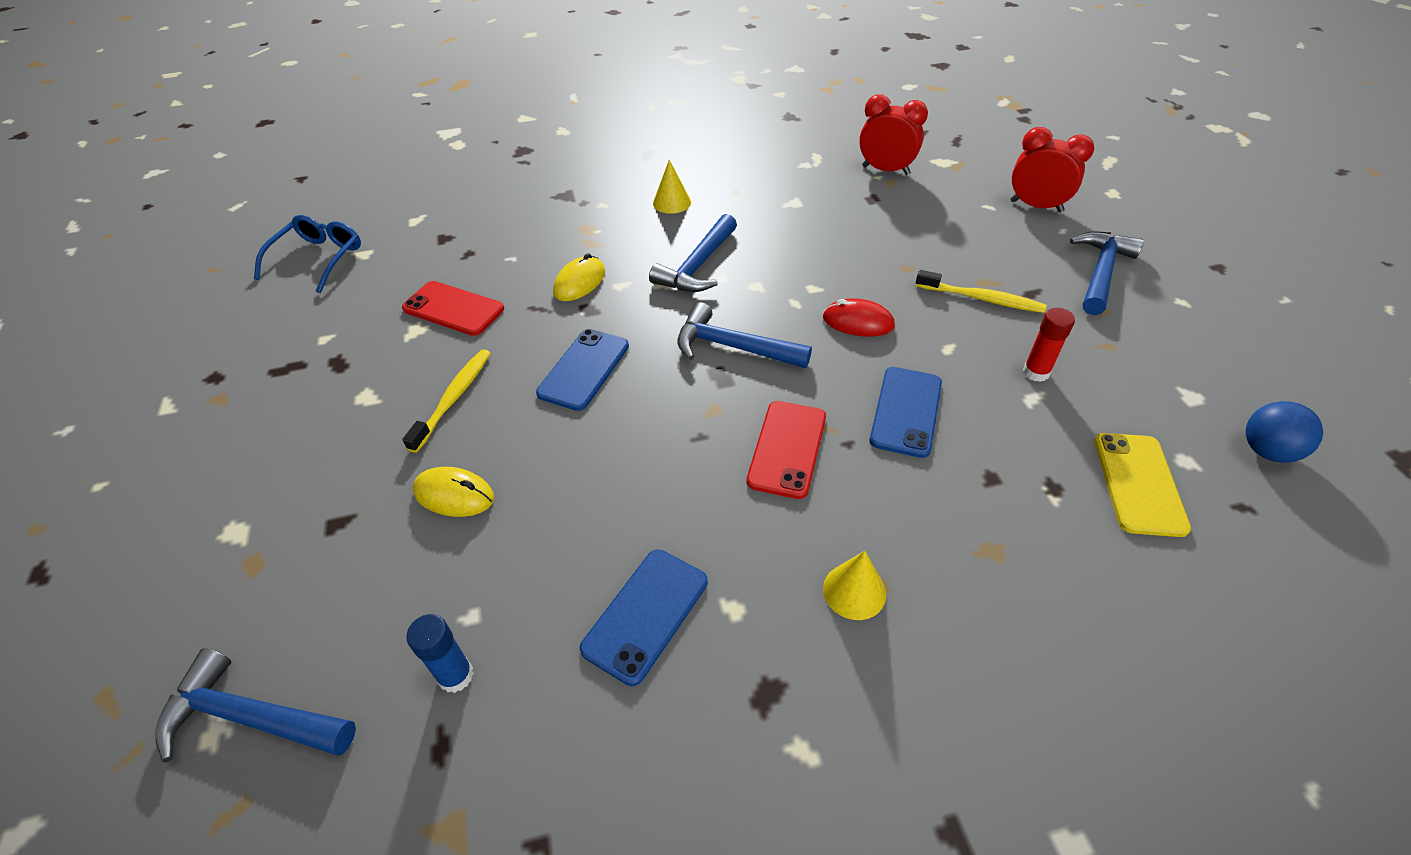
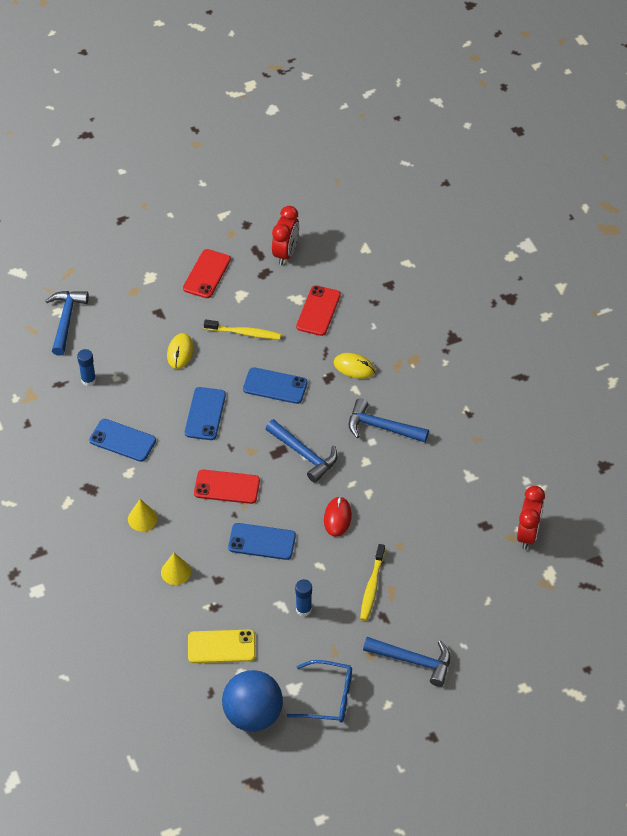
camera: 80 degrees right, 5 degrees up
blue glasses [254,215,361,294] -> blue glasses moved to [287,660,352,722]
yellow cone [653,160,691,214] -> yellow cone moved to [161,553,191,585]
blue hammer [677,302,812,368] -> blue hammer turned 120 degrees clockwise [266,419,338,483]
red clock [1010,127,1094,213] -> red clock moved to [272,206,299,265]
red glue stick [1023,308,1075,382] -> blue glue stick [295,579,312,616]
blue ball [1246,401,1323,463] -> blue ball [222,670,283,732], size x1.75
none -> red phone [183,249,231,298]
none -> blue phone [185,387,226,440]

